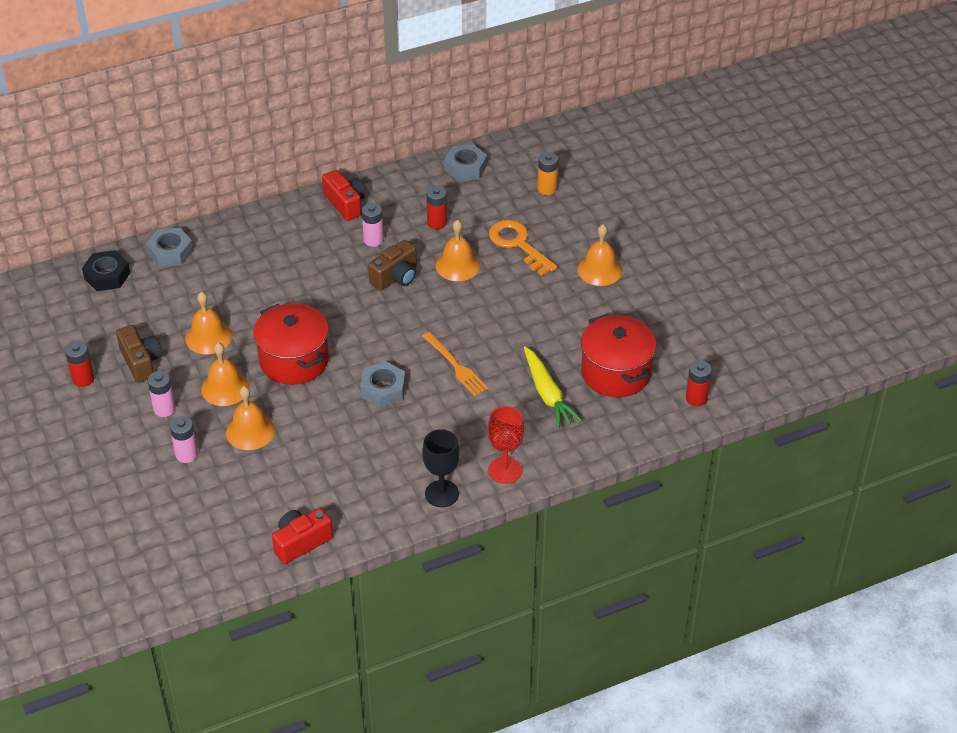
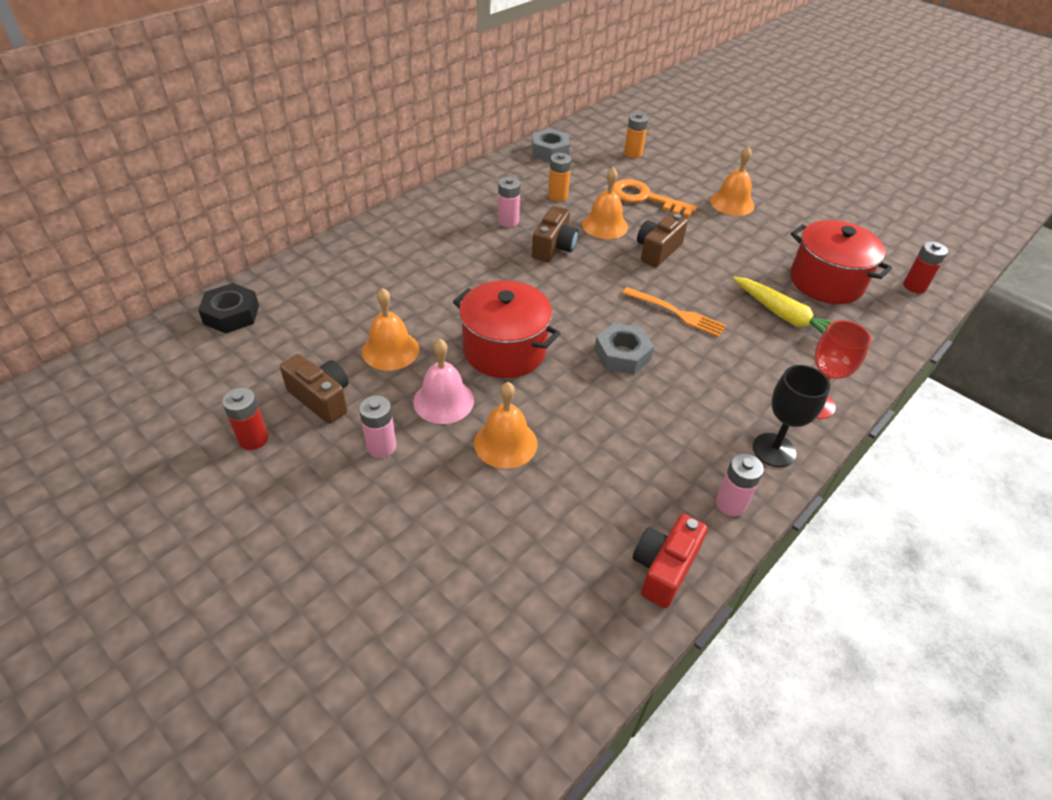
camera: 25 degrees left, 0 degrees up
grey nut [146,228,193,267] -> none
pink battery [170,416,198,463] -> pink battery moved to [716,453,764,516]
orange bell [201,343,249,406] -> pink bell [413,339,474,424]
red camera [322,170,366,221] -> none
red battery [426,186,447,229] -> orange battery [548,153,571,201]
none -> brown camera [637,213,688,267]

